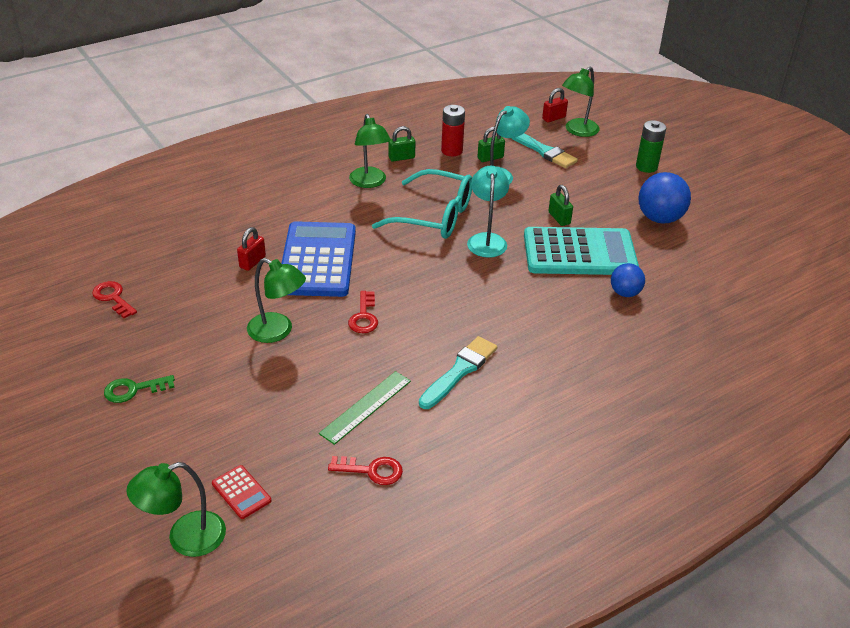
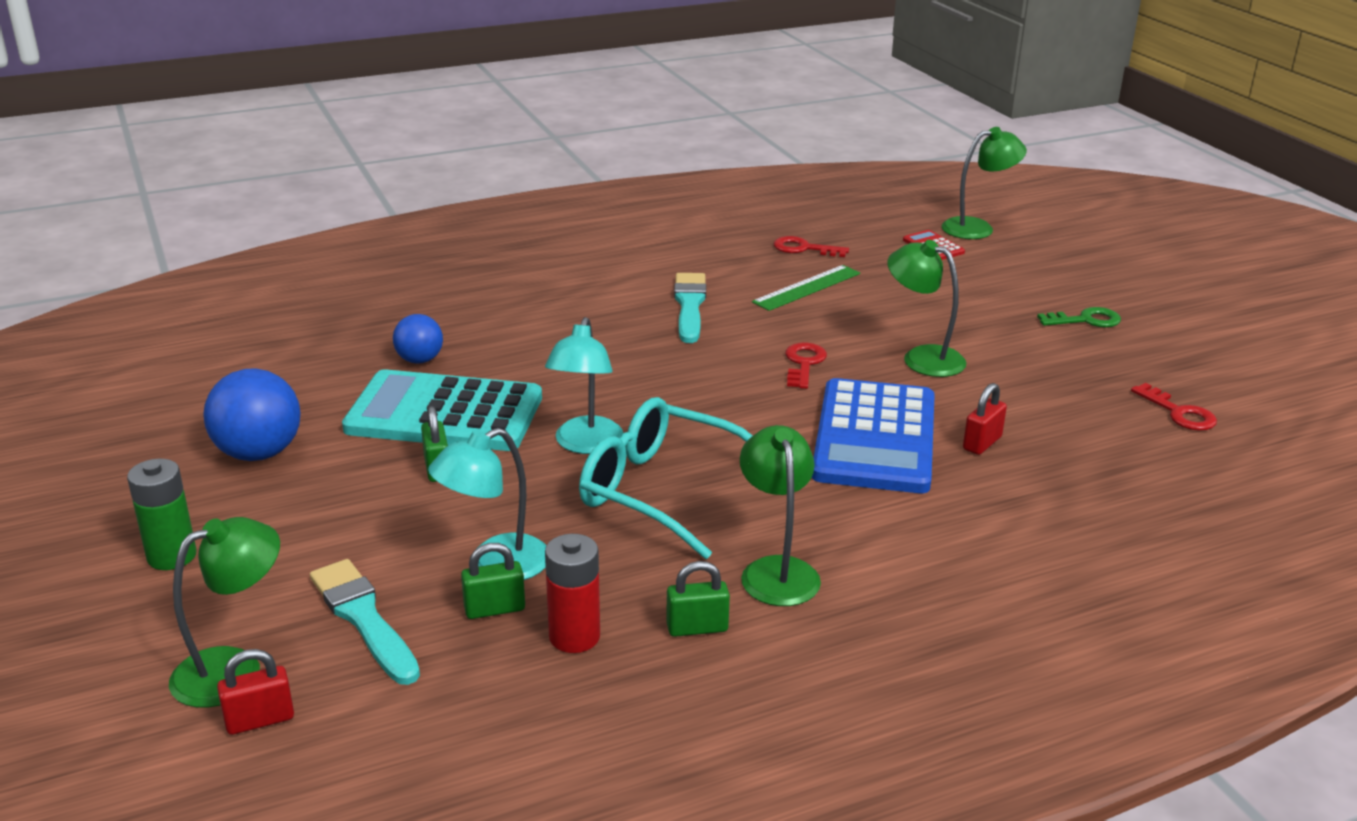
camera: 170 degrees left, 10 degrees down
turquoise brush [419,336,497,409] -> turquoise brush turned 135 degrees clockwise [674,273,706,343]

